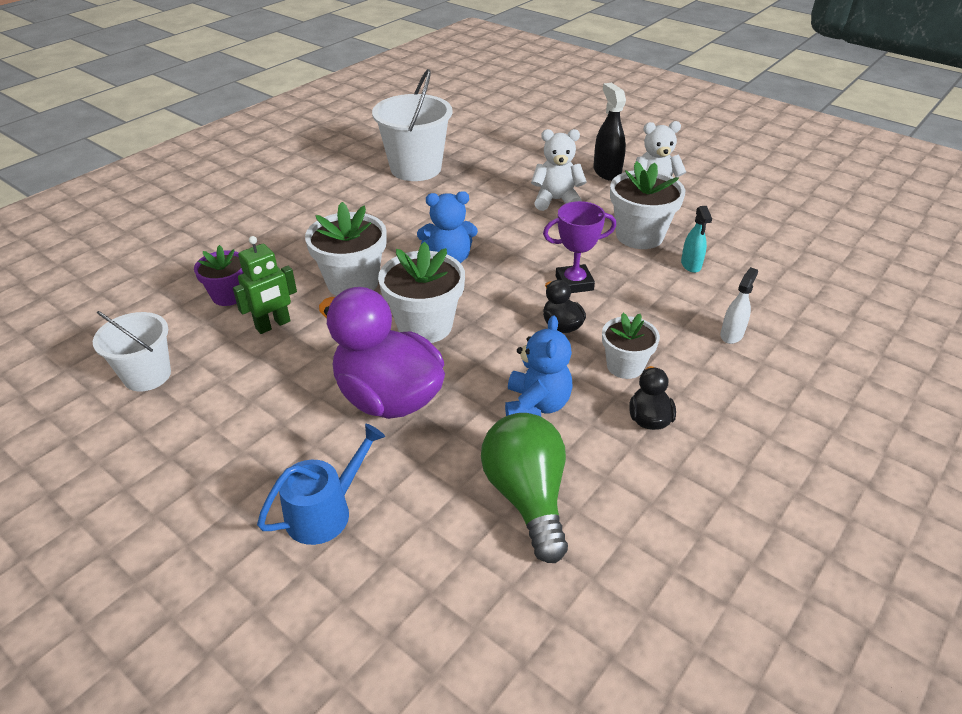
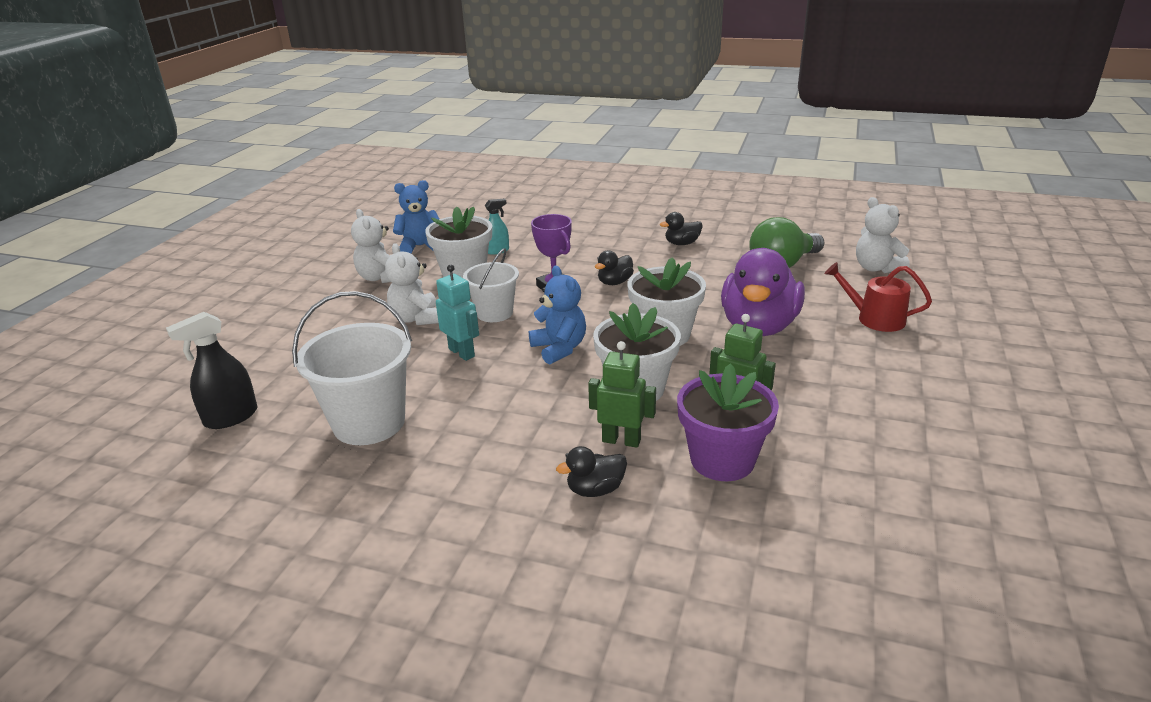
camera: 110 degrees left, 10 degrees down
white bucket [93,311,171,391] -> white bucket moved to [463,248,519,322]
purple flower pot [194,245,244,306] -> purple flower pot [677,364,779,481], size x1.58
blue watering can [257,424,385,545] -> red watering can [825,262,932,332]
blue teddy bear [505,316,573,416] -> blue teddy bear moved to [393,180,439,254]
black spray bottle [593,83,626,181] -> black spray bottle moved to [166,312,258,429]
white flower pot [602,313,660,379] -> none
white spray bottle [720,267,758,344] -> none
none -> turquoise robot [436,264,479,361]
none -> black duck [556,446,627,497]
none -> green robot [588,341,656,448]
none -> white teddy bear [856,197,909,273]

